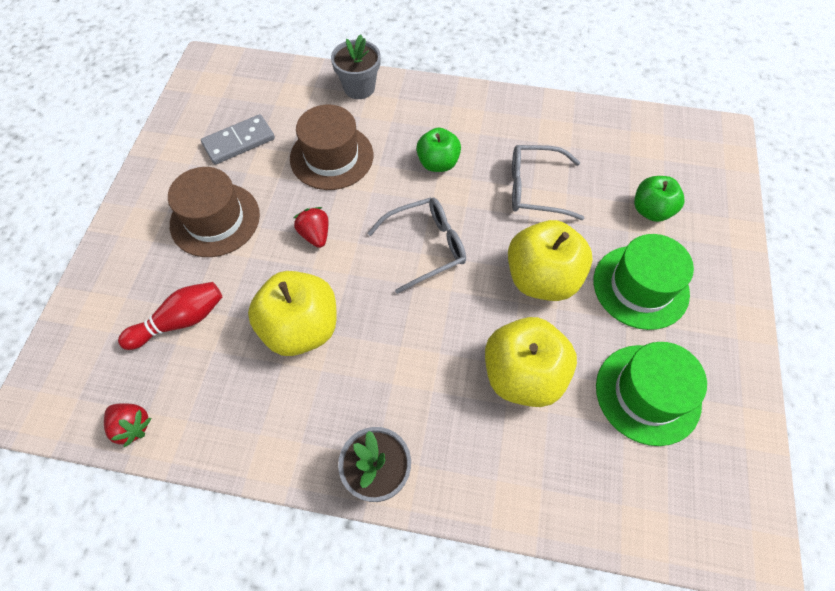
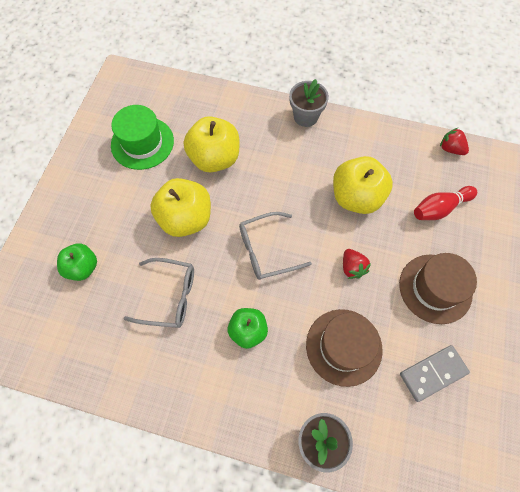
camera: 175 degrees left, 5 degrees up
green hat [594,234,694,330] -> none

